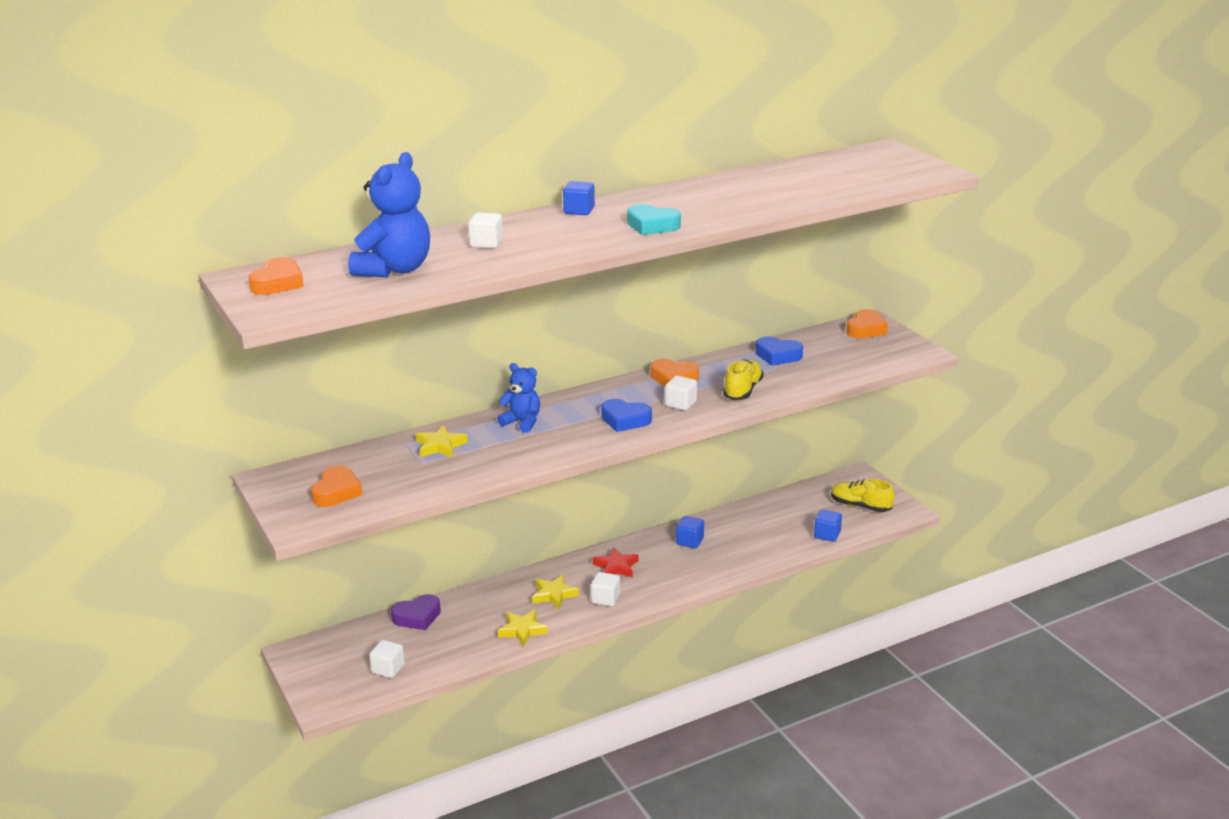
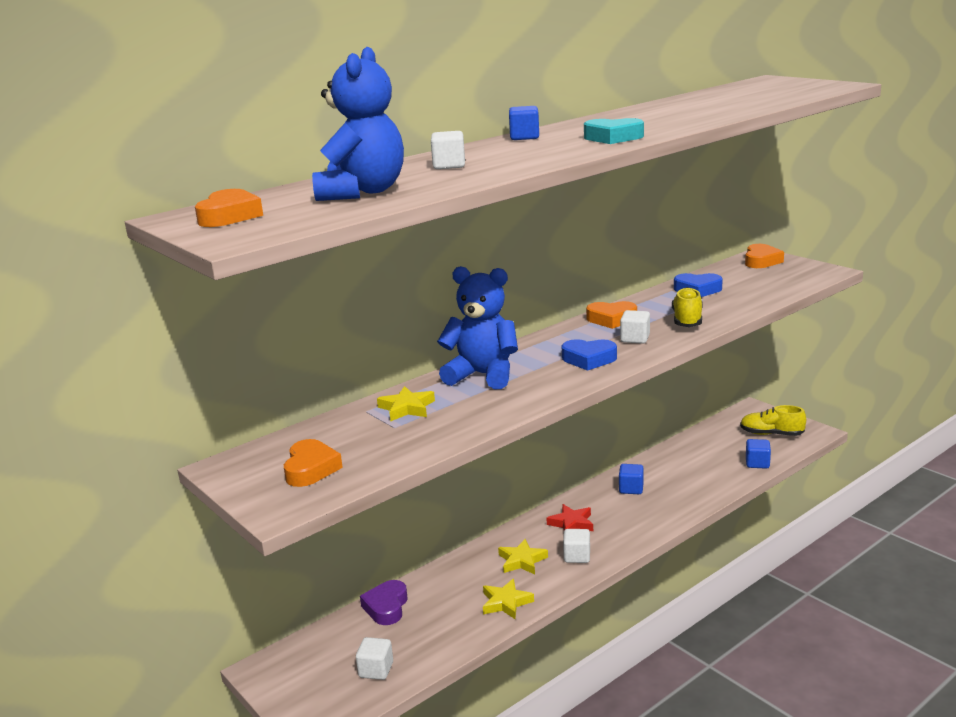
camera: 10 degrees left, 5 degrees down
purple heart [391,594,441,630] -> purple heart turned 135 degrees clockwise [360,580,407,625]
blue teddy bear [497,363,540,433] -> blue teddy bear [437,266,518,389], size x1.66

